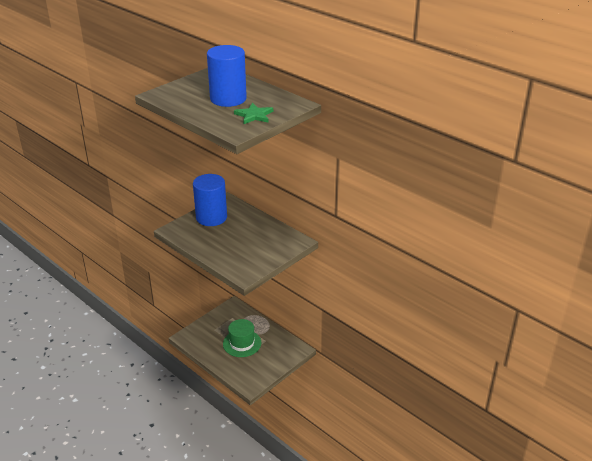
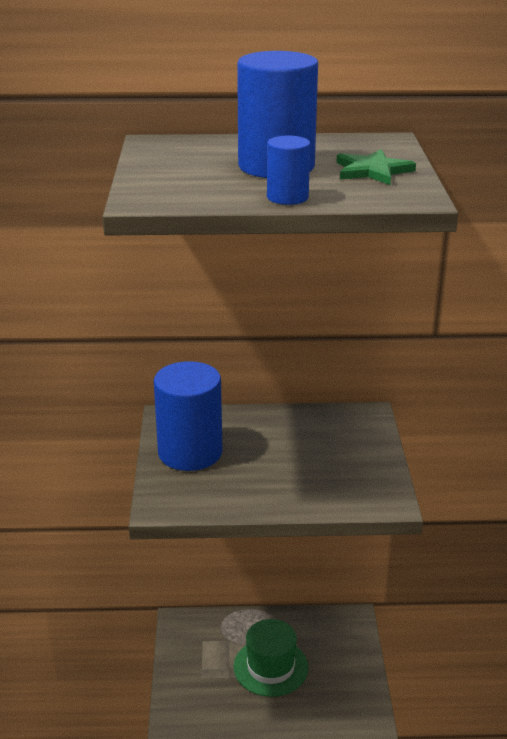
camera: 45 degrees left, 5 degrees down
none -> blue cylinder [267,136,310,205]

